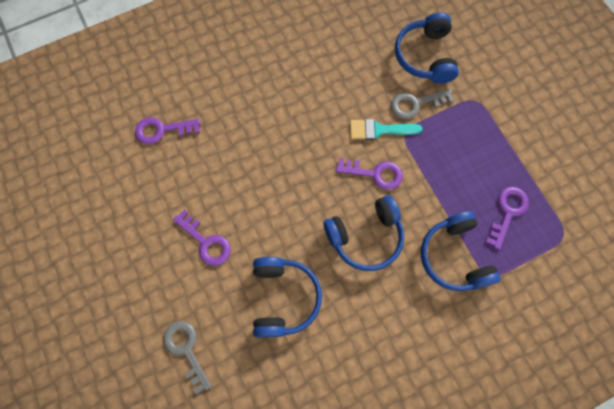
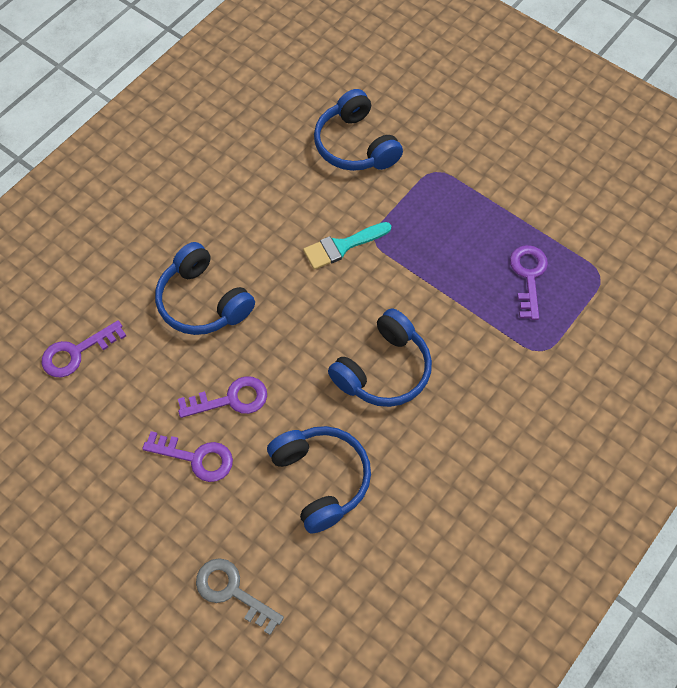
camera: 25 degrees left, 10 degrees down
purple key [336,158,403,190] -> purple key moved to [178,376,267,418]
grey key [391,88,454,119] -> none
blue headphones [421,211,501,291] -> blue headphones moved to [155,242,255,335]

